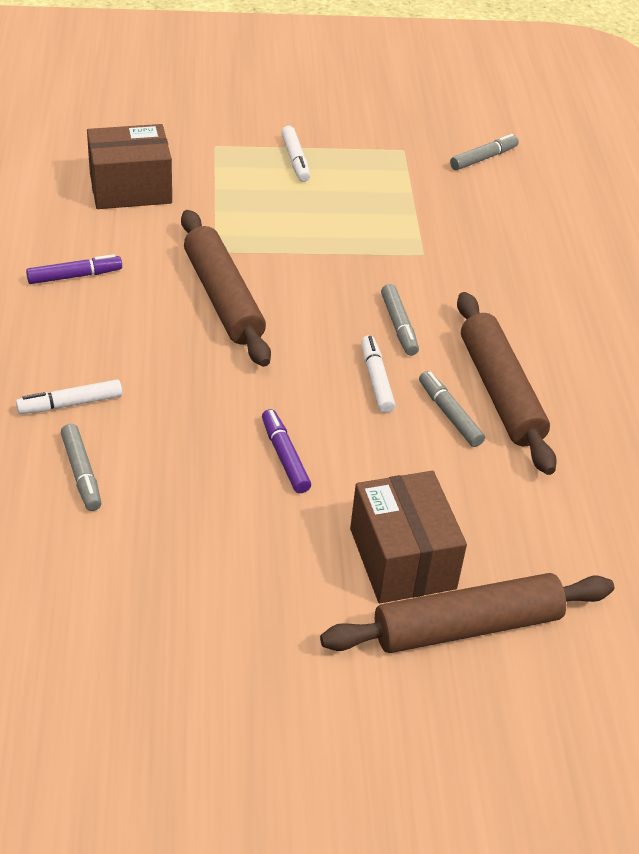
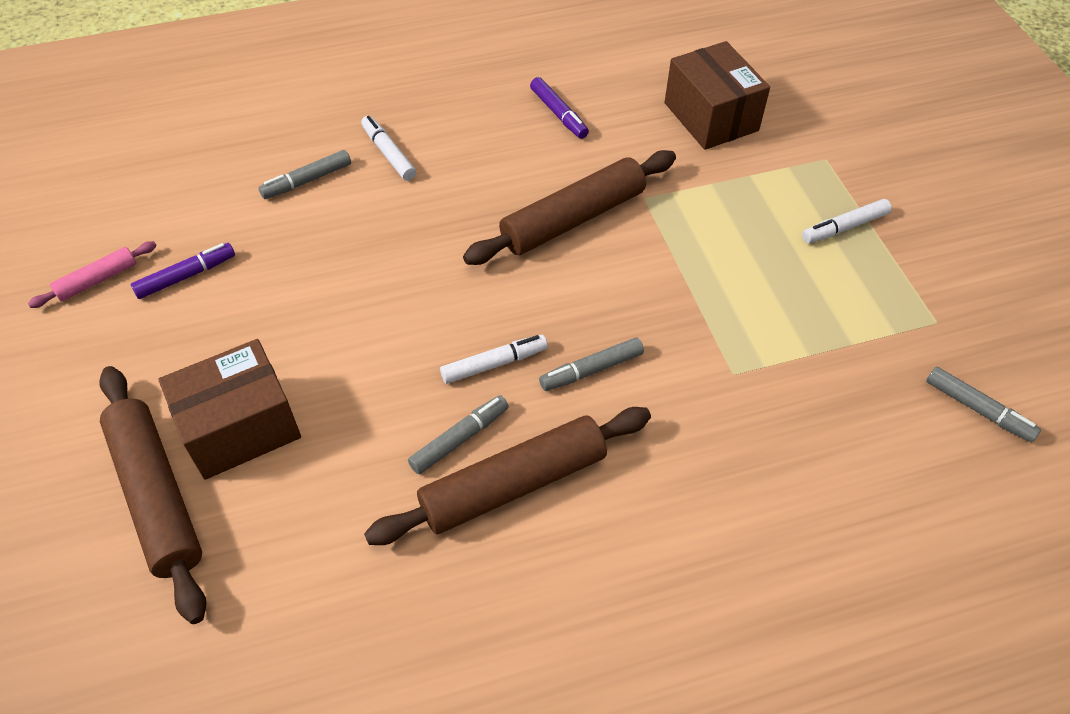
camera: 80 degrees right, 10 degrees up
purple marker [262,409,311,493] -> purple marker moved to [131,243,235,299]
none -> pink rolling pin [28,241,157,308]

